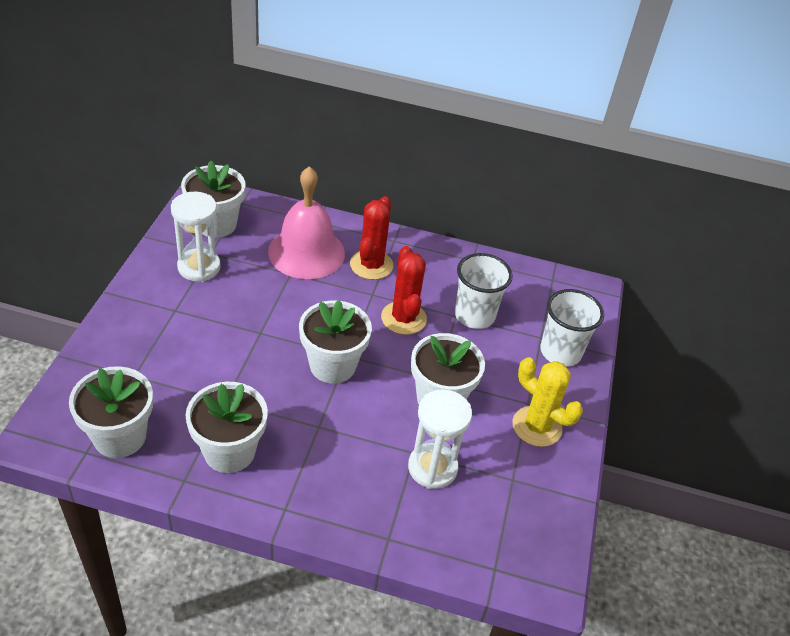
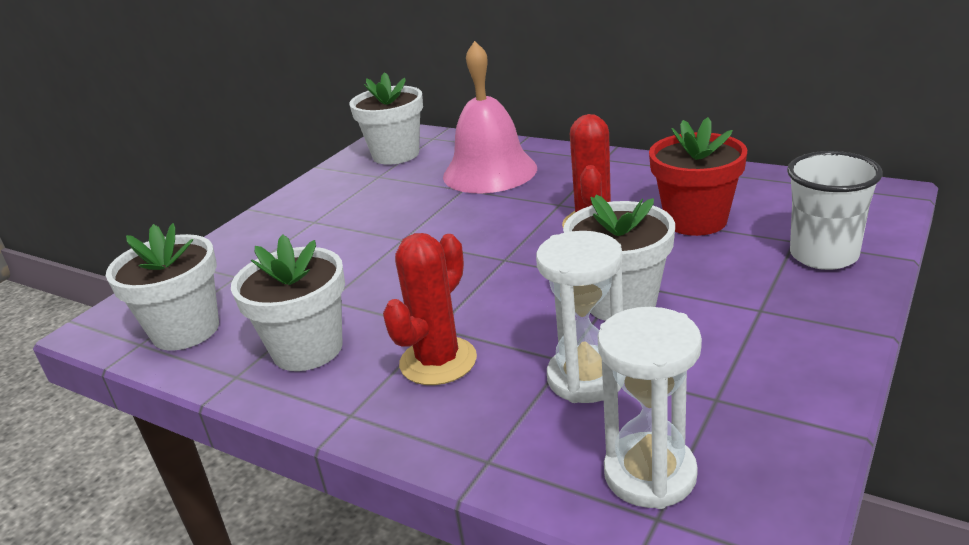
camera: 25 degrees right, 15 degrees down
white hourglass [171,192,221,282] -> white hourglass moved to [598,307,702,509]
white flower pot [299,300,372,384] -> none
red cactus [350,196,393,280] -> red cactus moved to [383,233,477,385]
white cup [455,253,513,329] -> red flower pot [649,117,747,236]
yellow cactus [513,357,583,447] -> none

